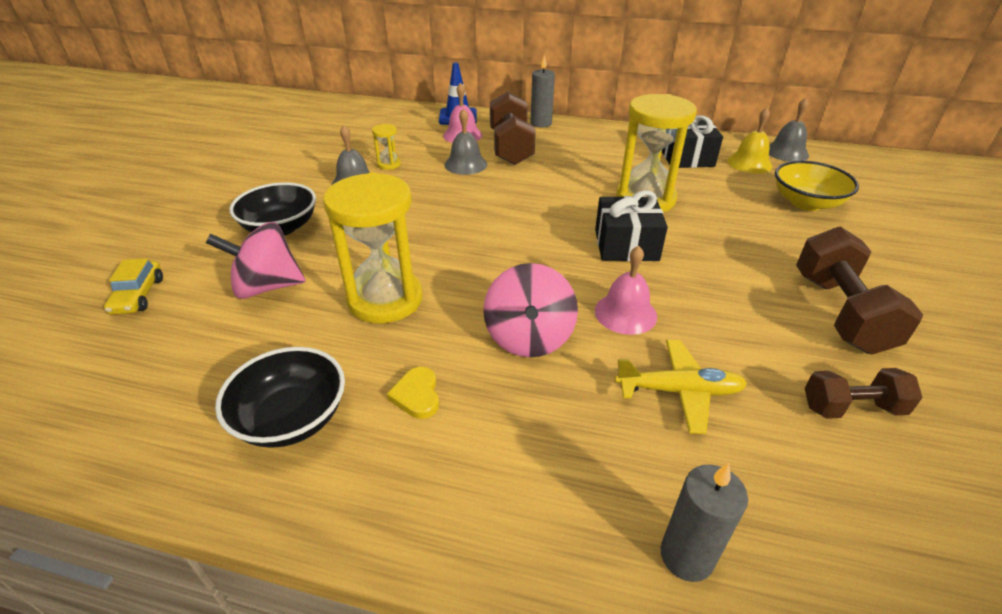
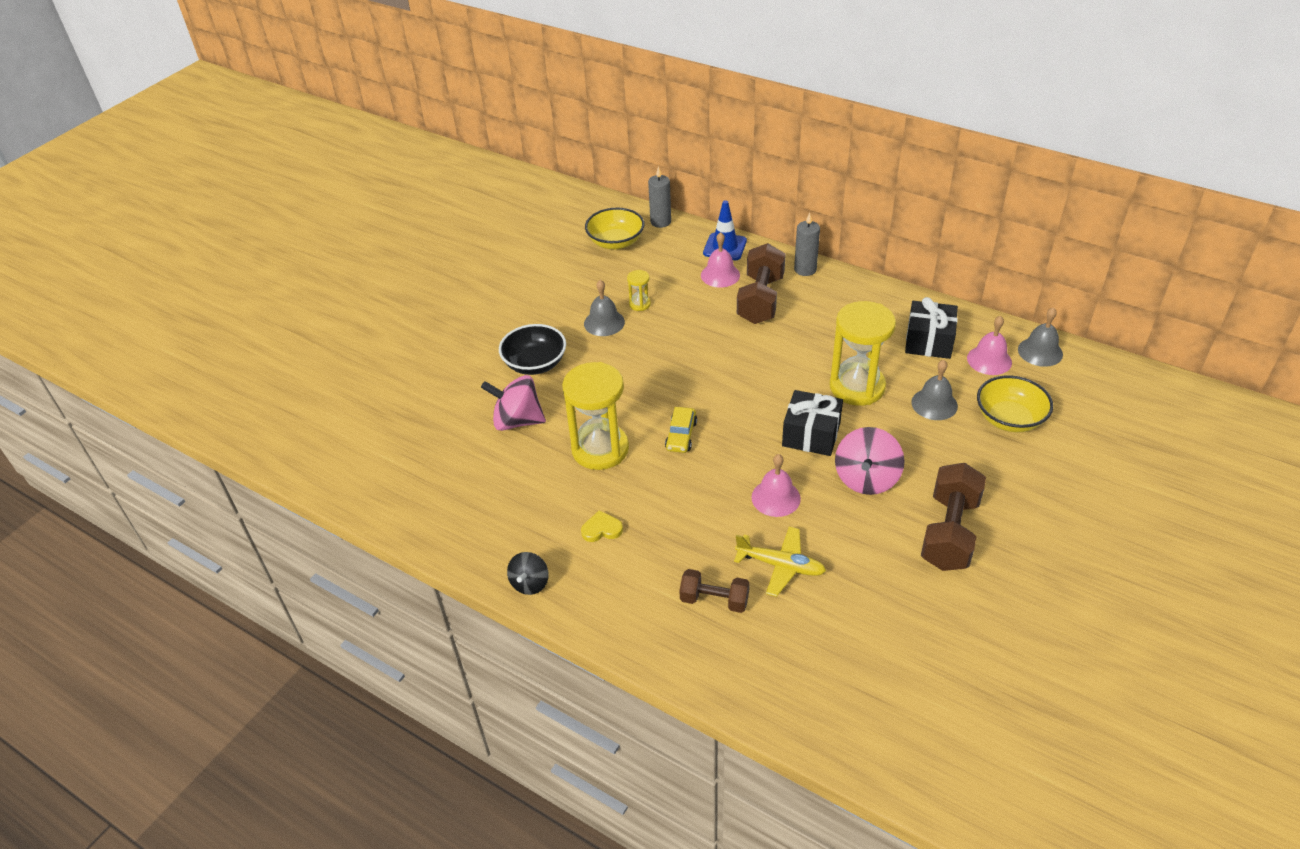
camera: 20 degrees right, 5 degrees up
yellow car [104,258,163,315] -> yellow car moved to [665,407,697,453]
black bowl [215,347,345,448] -> none
yellow heart [387,367,439,419] -> yellow heart turned 75 degrees clockwise [581,510,623,542]
grey bell [444,108,487,175] -> grey bell moved to [911,360,958,420]
pink spinning top [483,263,578,357] -> pink spinning top moved to [835,427,904,495]
grey candle [661,463,748,582] -> grey candle moved to [648,166,671,228]
yellow bell [727,108,772,174] -> pink bell [967,316,1012,375]
brown dumbbell [805,368,923,419] -> brown dumbbell moved to [679,569,750,613]
none -> black spinning top [507,552,548,595]
none -> yellow bowl [585,208,644,250]

